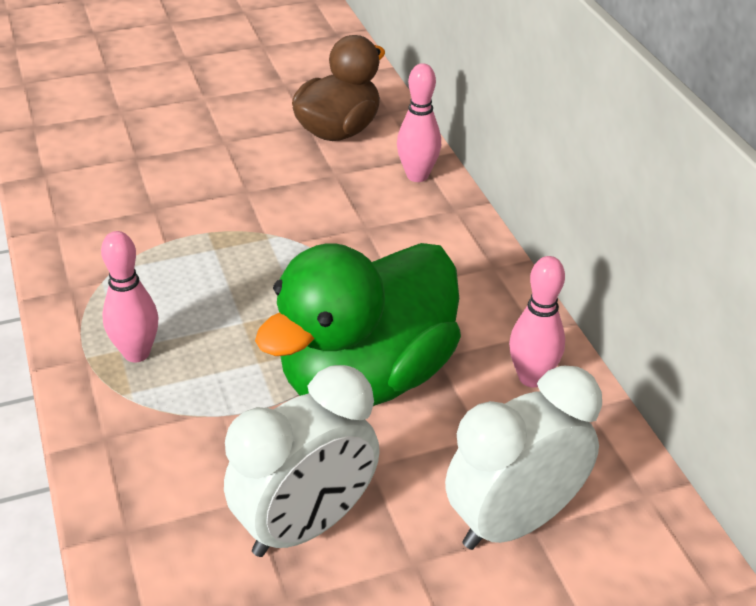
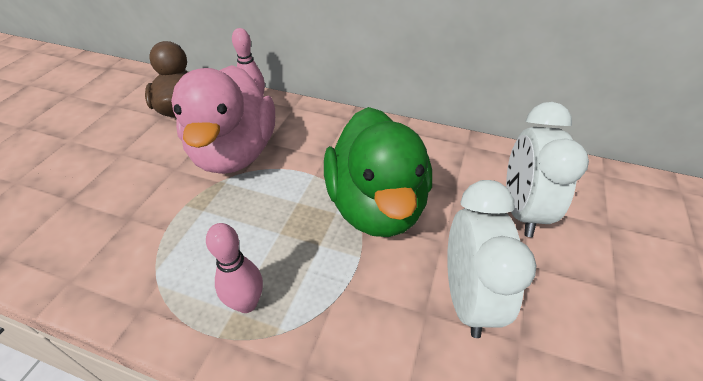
camera: 50 degrees left, 5 degrees up
pink bowling pin [509,256,565,387] -> none
none -> pink duck [171,65,275,174]

